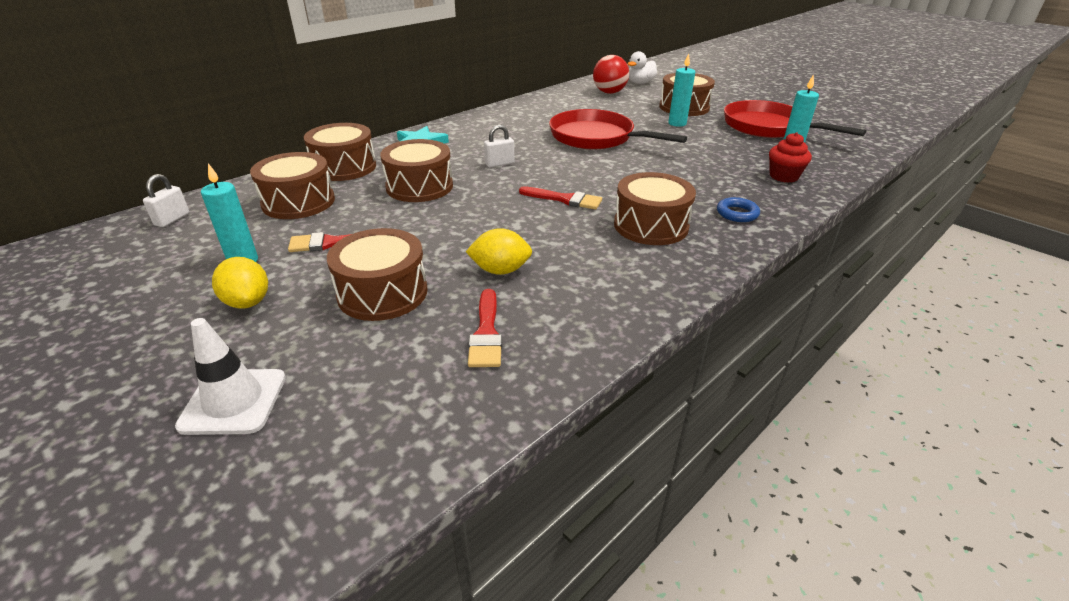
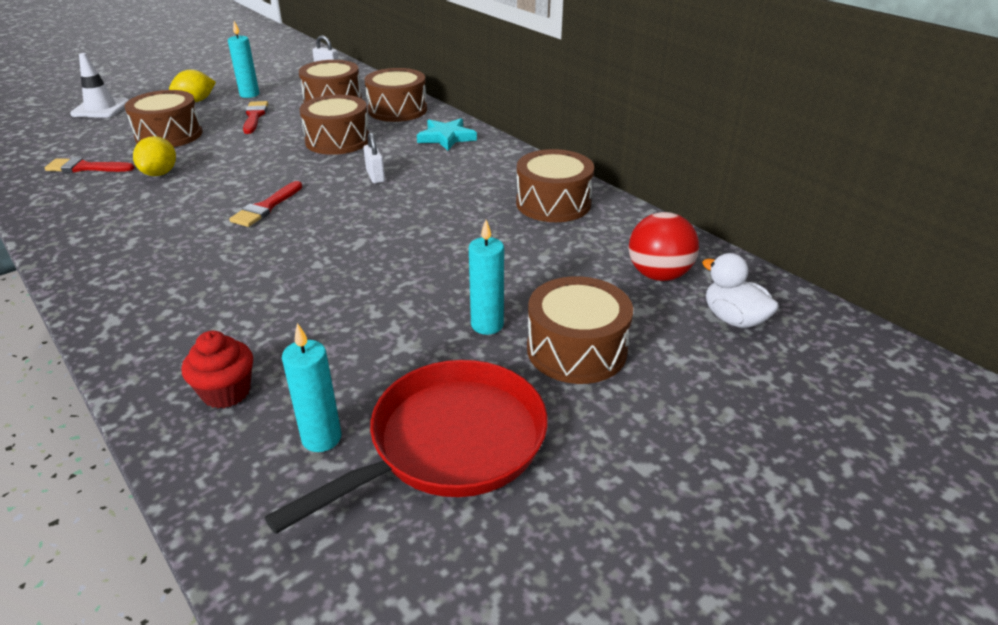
camera: 95 degrees right, 0 degrees up
red pan [549,109,687,150] -> none
brown drum [614,172,696,245] -> brown drum moved to [516,149,594,222]
blue ring [717,197,760,222] -> none

